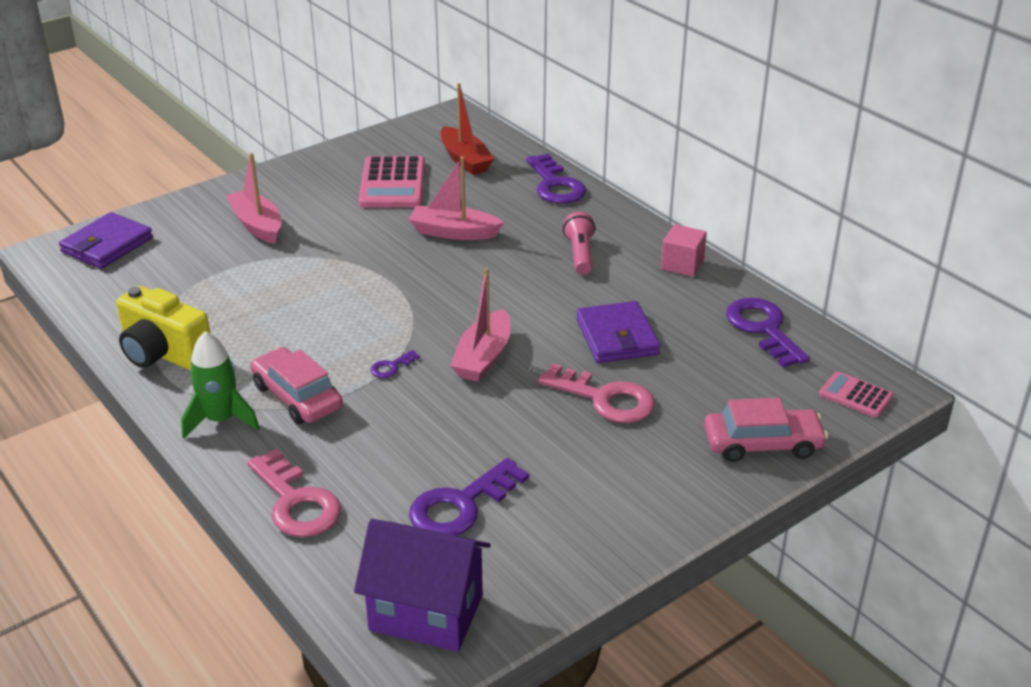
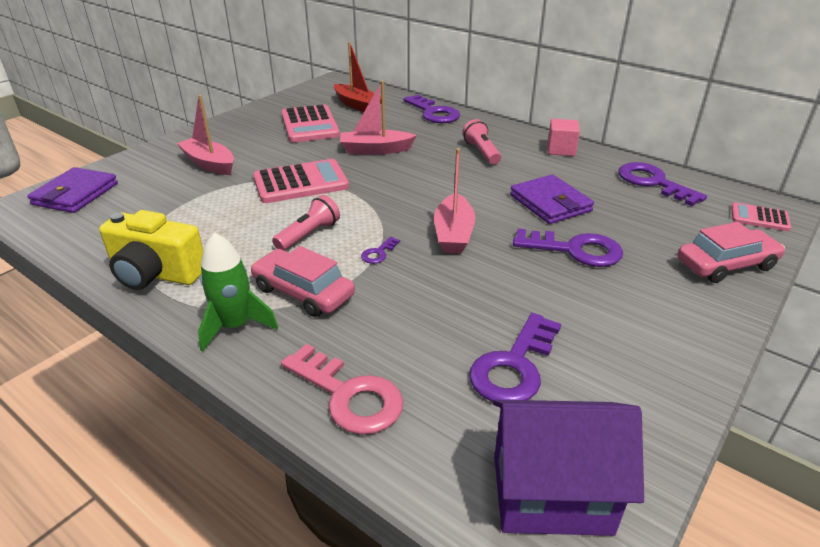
camera: 15 degrees left, 0 degrees up
pink key [538,363,655,423] -> purple key [513,229,623,267]
none -> pink calculator [253,159,349,203]
none -> pink flashlight [272,195,340,251]

